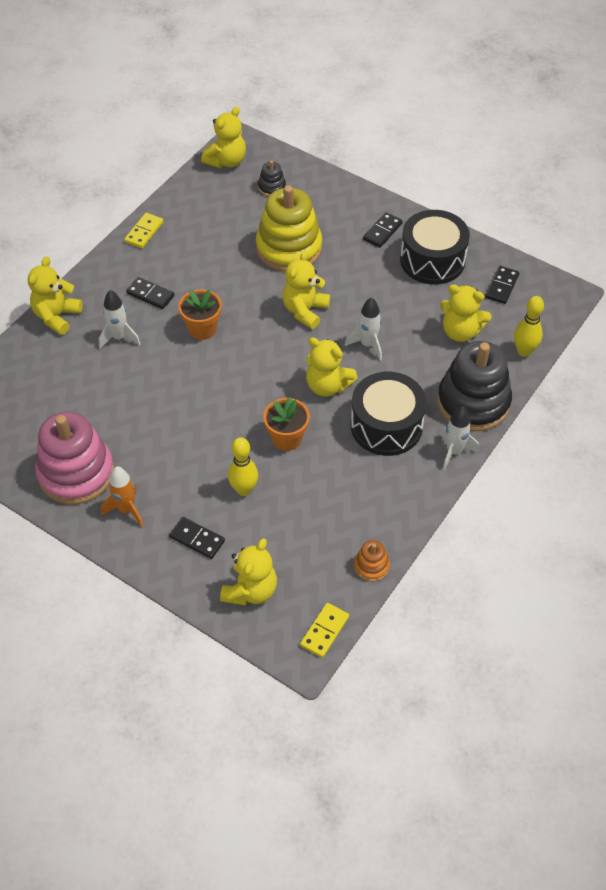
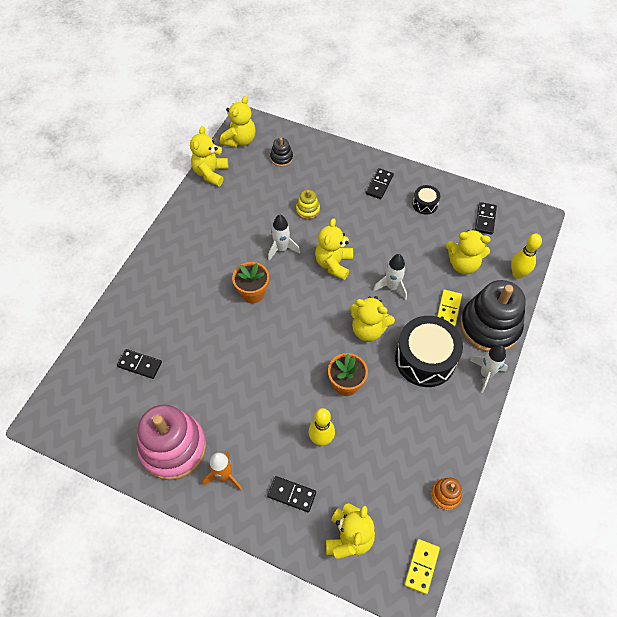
camera: 10 degrees left, 5 degrees up
yellow teddy bear [28,256,83,335] -> yellow teddy bear moved to [190,126,228,187]
white rocket [99,290,141,349] -> white rocket moved to [268,215,300,261]
yellow domino [124,213,164,248] -> yellow domino moved to [437,290,462,327]
black domino [126,277,174,309] -> black domino moved to [117,349,162,379]
yellow stacking toy [256,185,322,272] -> yellow stacking toy [296,190,320,219], size x0.44
black drum [400,210,470,285] -> black drum [413,185,440,215], size x0.48

